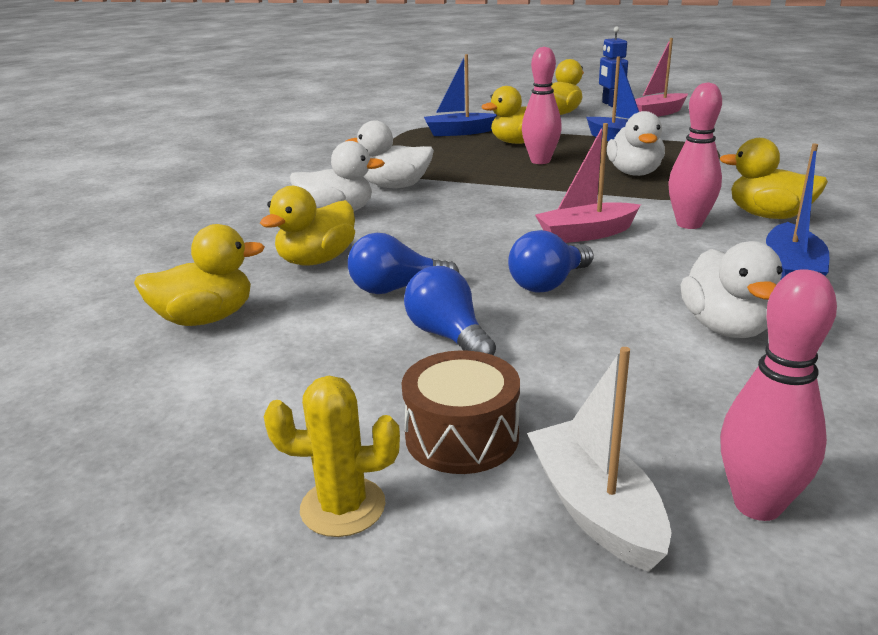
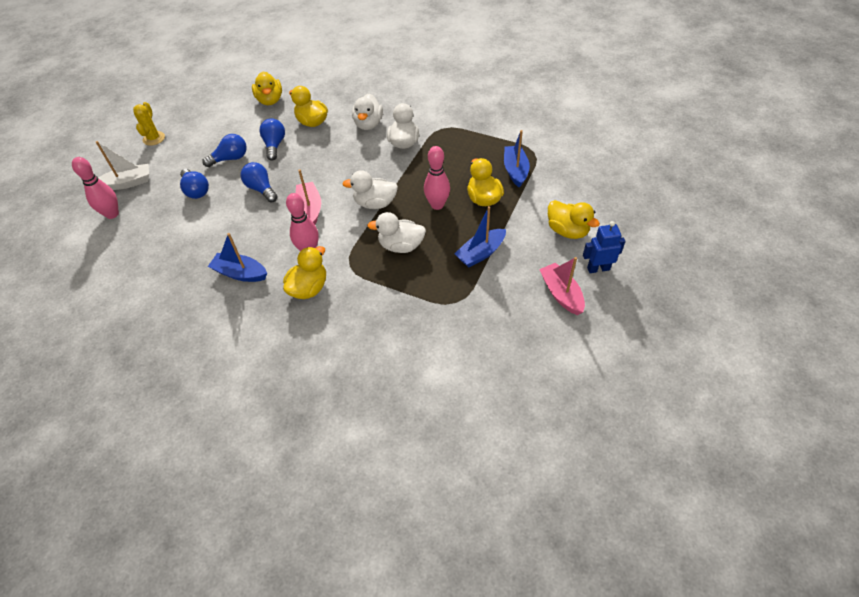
camera: 95 degrees right, 25 degrees up
brown drum [402,350,520,474] -> none
white duck [681,241,783,338] -> white duck moved to [342,170,398,209]
none -> blue light bulb [180,169,209,199]

